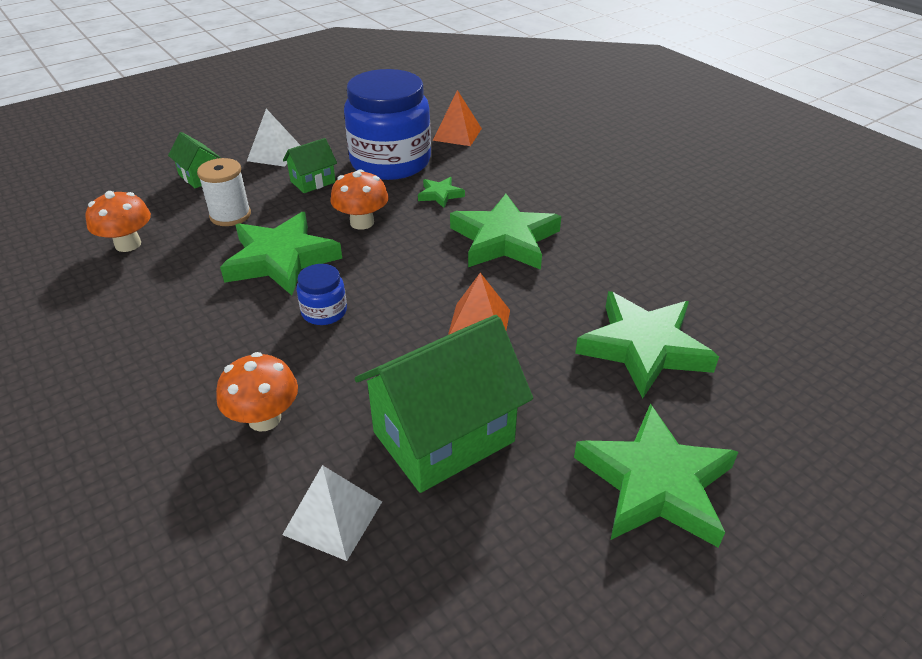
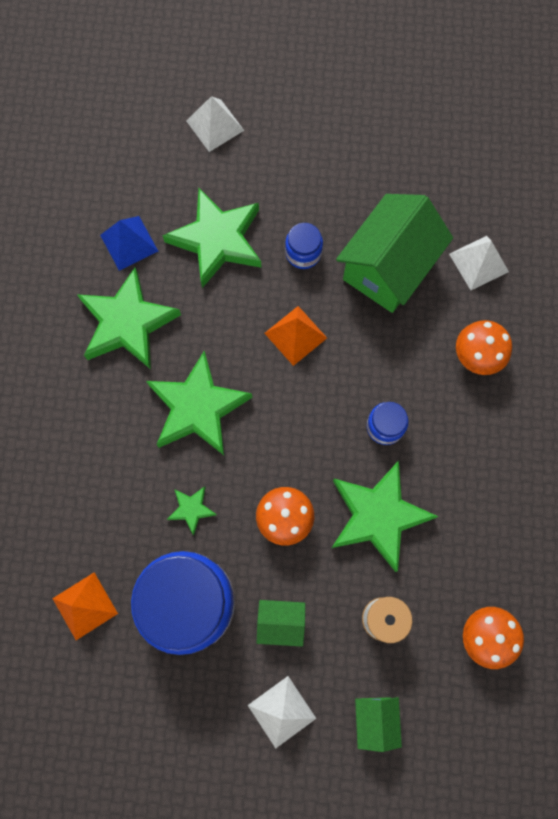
camera: 140 degrees left, 35 degrees up
green house [355,315,533,493] -> green house turned 60 degrees counterclockwise [336,194,453,313]
green star [574,404,738,548] -> green star moved to [77,268,181,369]
none -> blue pyramid [100,216,158,271]
none -> white pyramid [186,96,244,152]
none -> blue jar [285,223,323,269]

